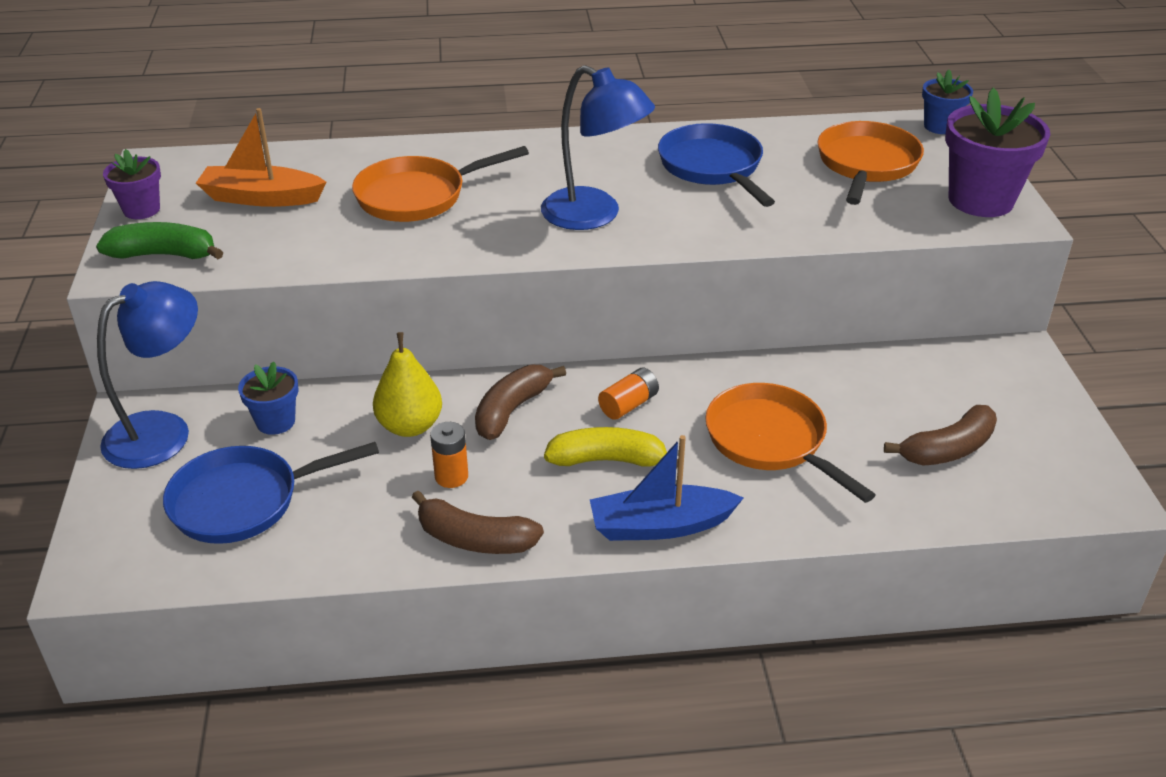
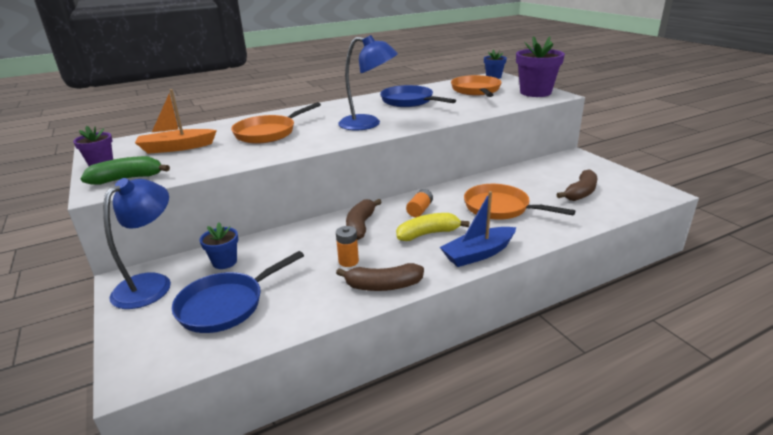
camera: 20 degrees left, 10 degrees down
yellow pear [373,332,442,437] -> none

